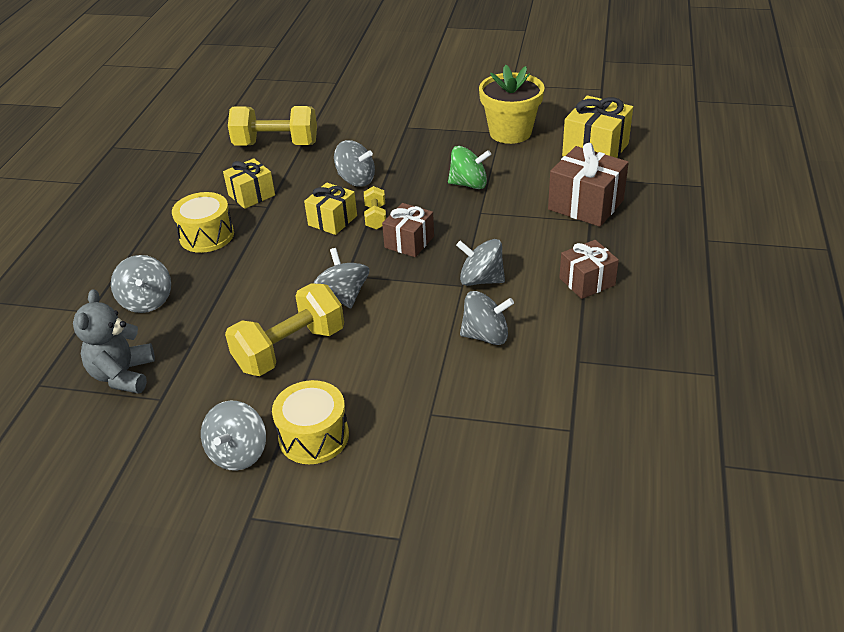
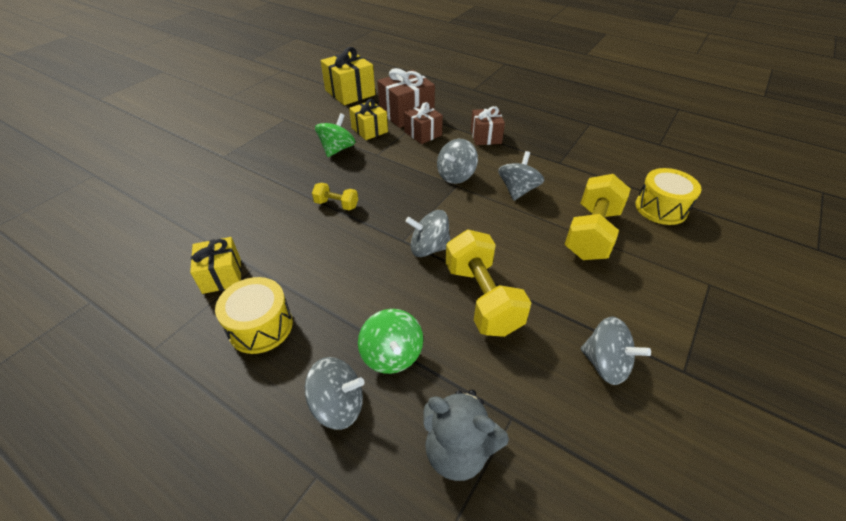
camera: 70 degrees left, 5 degrees up
yellow dumbbell [228,106,317,145] -> yellow dumbbell moved to [564,174,631,260]
yellow drum [272,380,349,464] -> yellow drum moved to [635,168,702,225]
yellow gift [304,183,357,235] -> yellow gift moved to [349,99,388,140]
grey spinning top [334,140,375,187] -> none
brown gift [382,203,434,257] -> brown gift moved to [404,102,443,144]
yellow flower pot [479,65,544,144] -> none
none -> green spinning top [358,309,423,374]

